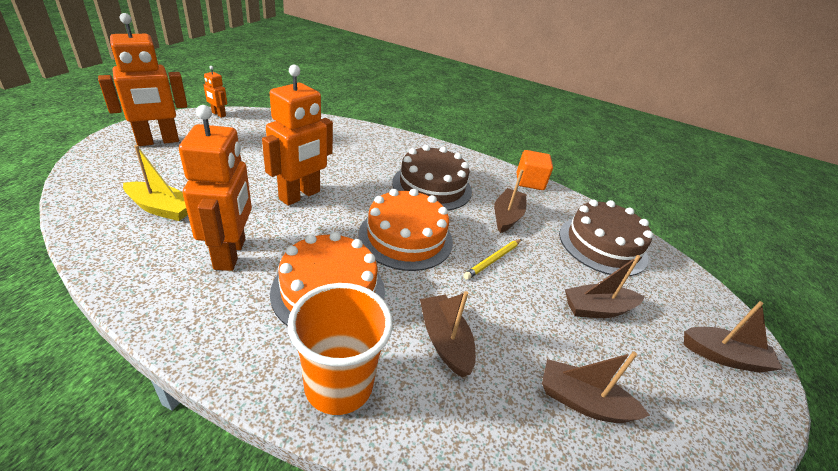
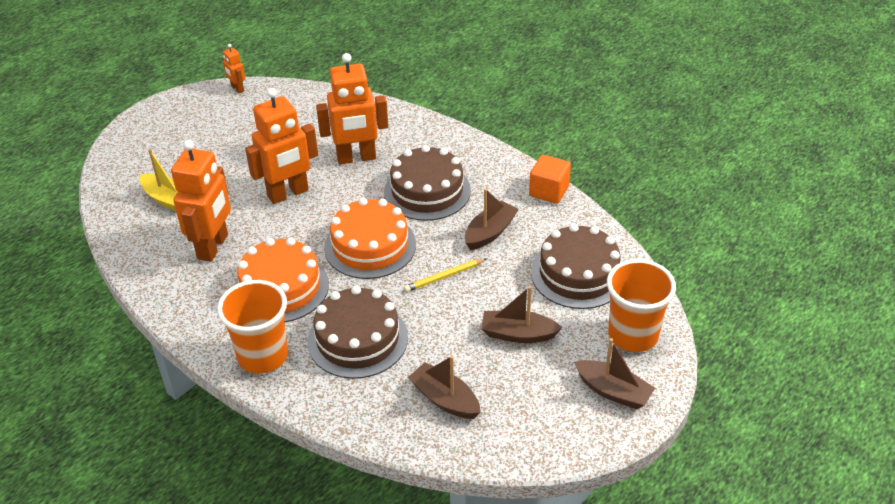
camera: 25 degrees right, 5 degrees up
orange robot [98,13,187,146] -> orange robot moved to [316,53,388,164]
brown boat [420,291,476,377] -> brown cake [308,286,408,379]
none -> orange cup [607,259,676,352]

